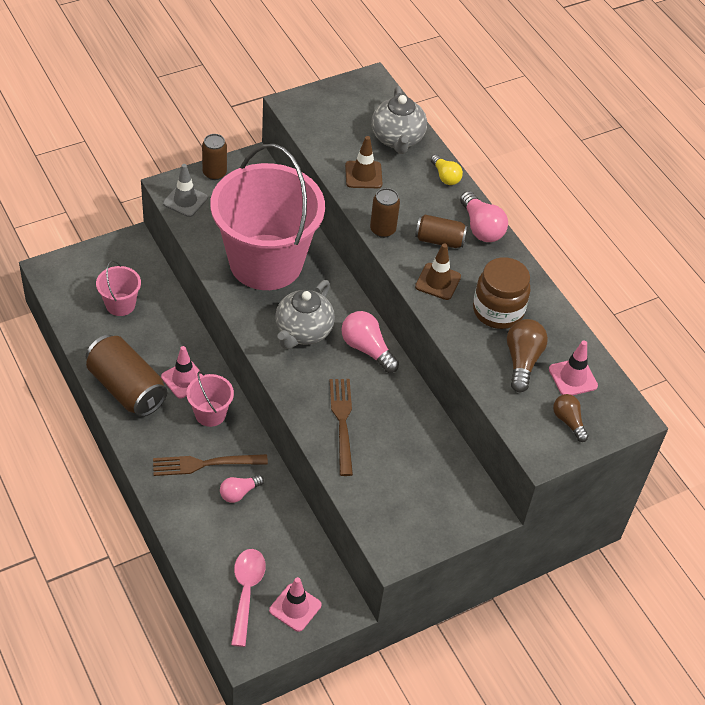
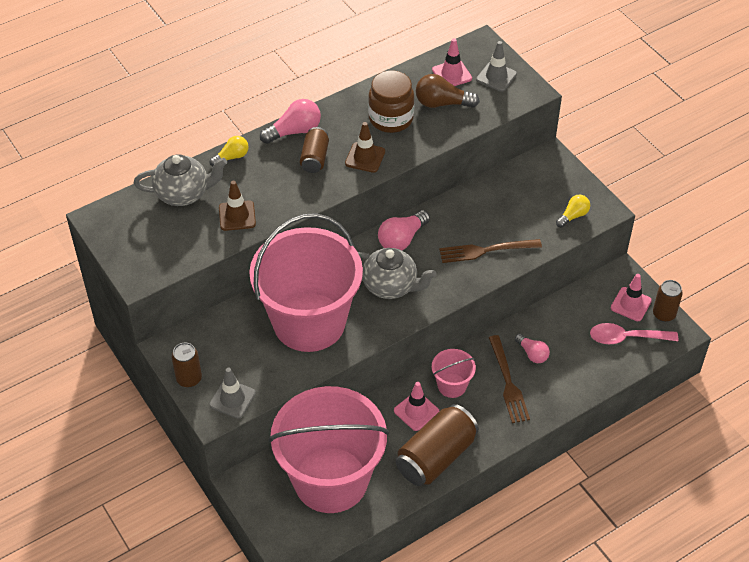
camera: 90 degrees left, 0 degrees up
pink bucket [96,260,141,316] -> pink bucket [268,386,389,513], size x2.44
brown can [370,188,400,238] -> brown can moved to [653,280,683,322]
brown light bulb [553,394,589,442] -> grey traffic cone [476,41,517,92]
none -> yellow light bulb [556,195,590,228]

